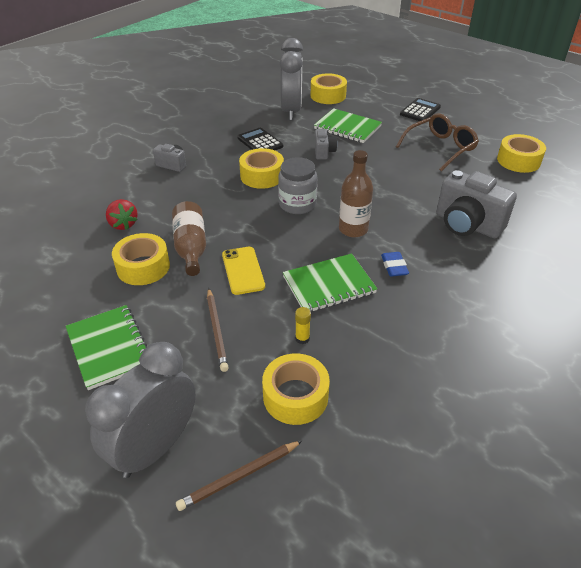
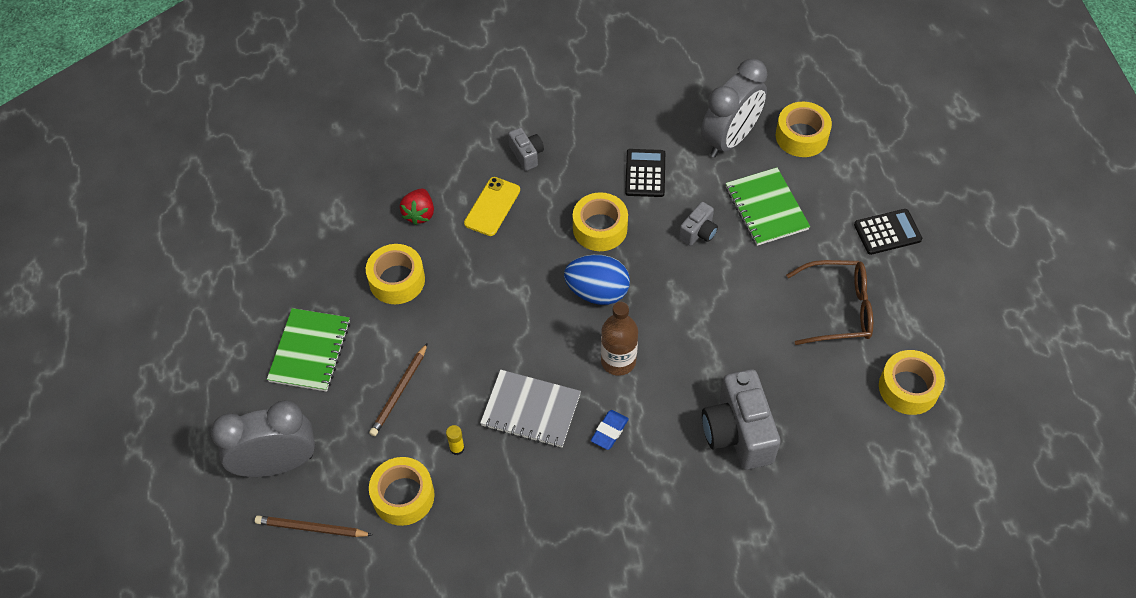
camera: 40 degrees right, 15 degrees up
brown bottle [172,201,206,276] -> none
yellow phone [222,247,265,295] -> yellow phone moved to [464,177,520,236]
grey jar [278,157,317,214] -> blue egg [564,255,630,305]
green notebook [283,254,377,313] -> grey notebook [480,370,581,448]

